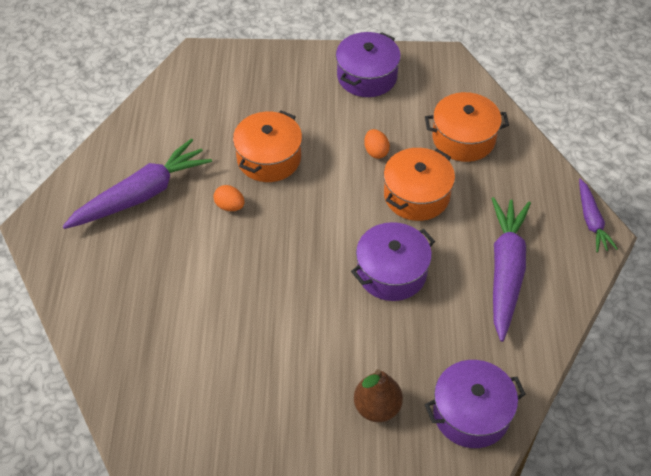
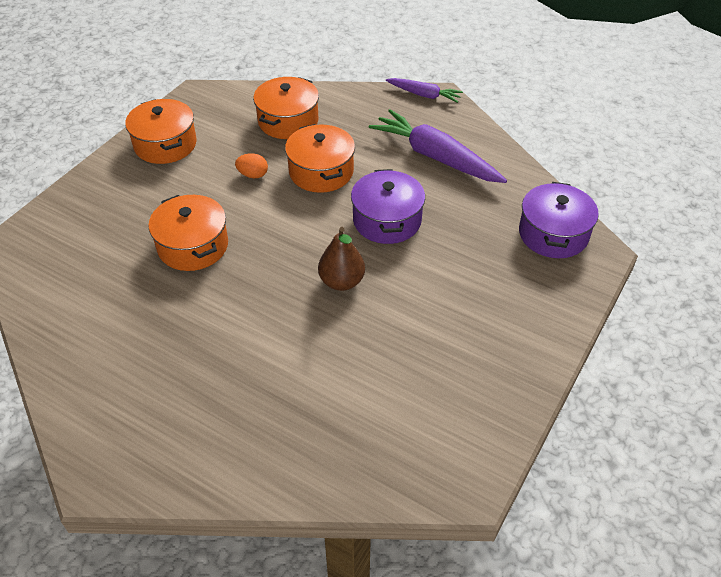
camera: 60 degrees left, 5 degrees down
purple carrot [63,138,212,229] -> none
orange egg [213,185,245,211] -> none
purple pot [336,32,401,97] -> orange pot [125,99,197,164]
brown pear [354,369,403,422] -> brown pear moved to [318,227,365,291]

